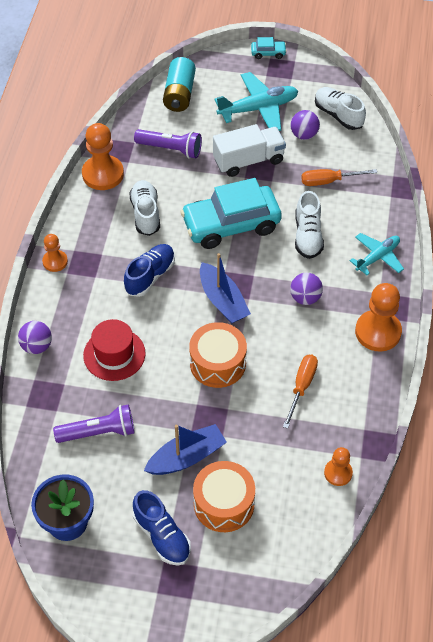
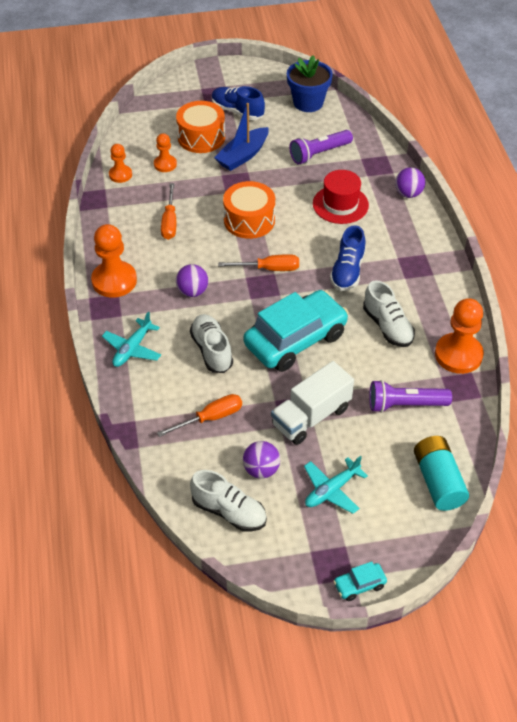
camera: 160 degrees right, 5 degrees down
orange pawn [42,234,68,272] -> orange pawn moved to [154,133,177,172]
blue boat [200,253,251,324] -> orange screwdriver [218,254,299,271]
turquoise plane [215,72,298,131] -> turquoise plane [304,456,368,514], size x0.64

